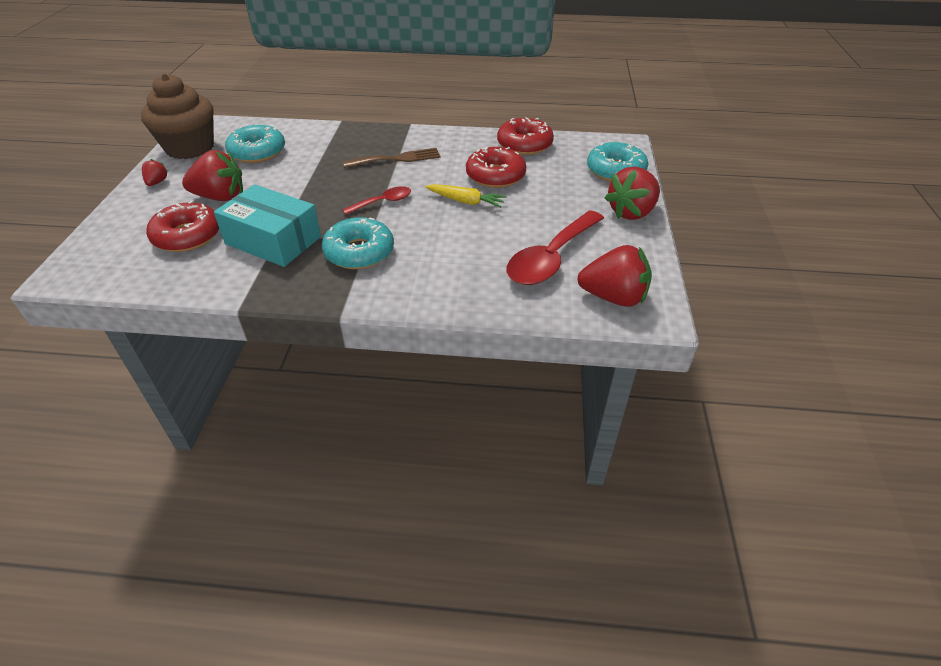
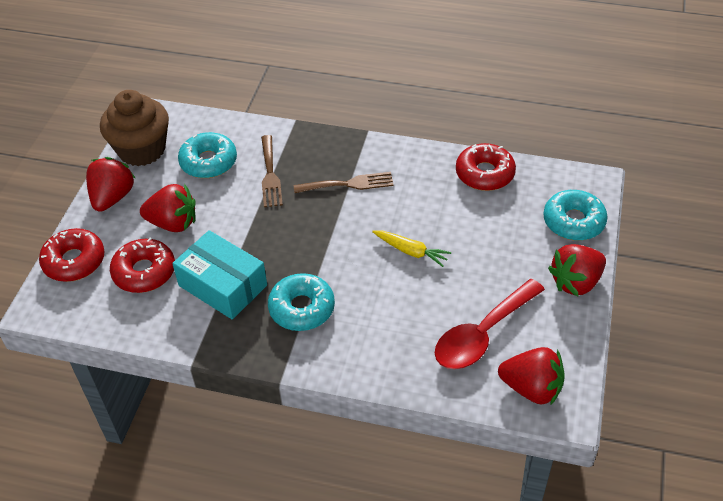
camera: 10 degrees right, 5 degrees up
red strawberry [142,159,168,186] -> red strawberry [86,157,135,212], size x2.05
red spoon [342,186,411,215] -> none
red donut [466,147,526,188] -> red donut moved to [39,228,105,282]
none -> brown fork [261,135,283,207]

